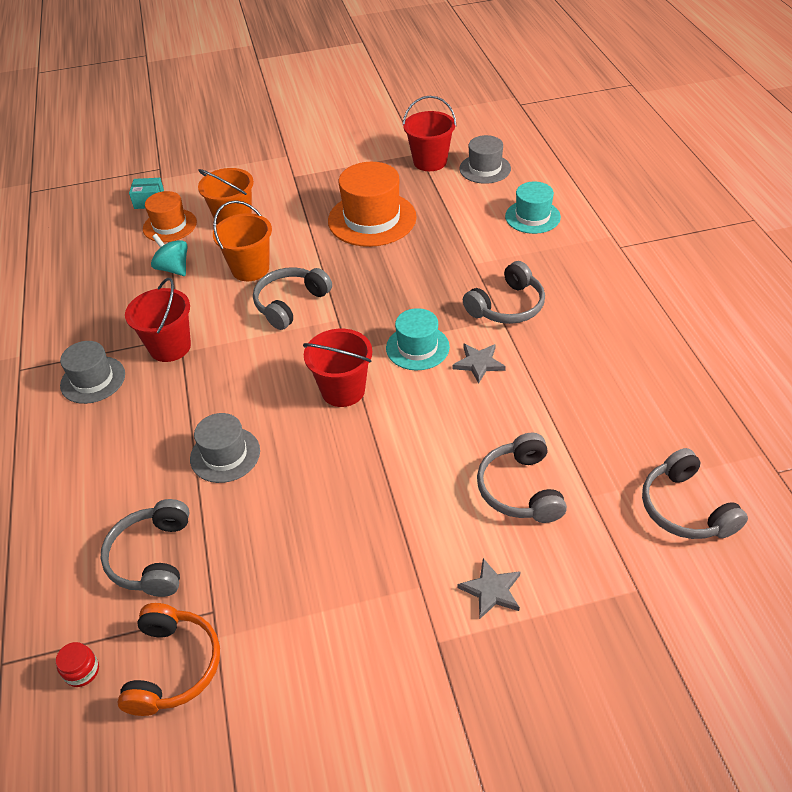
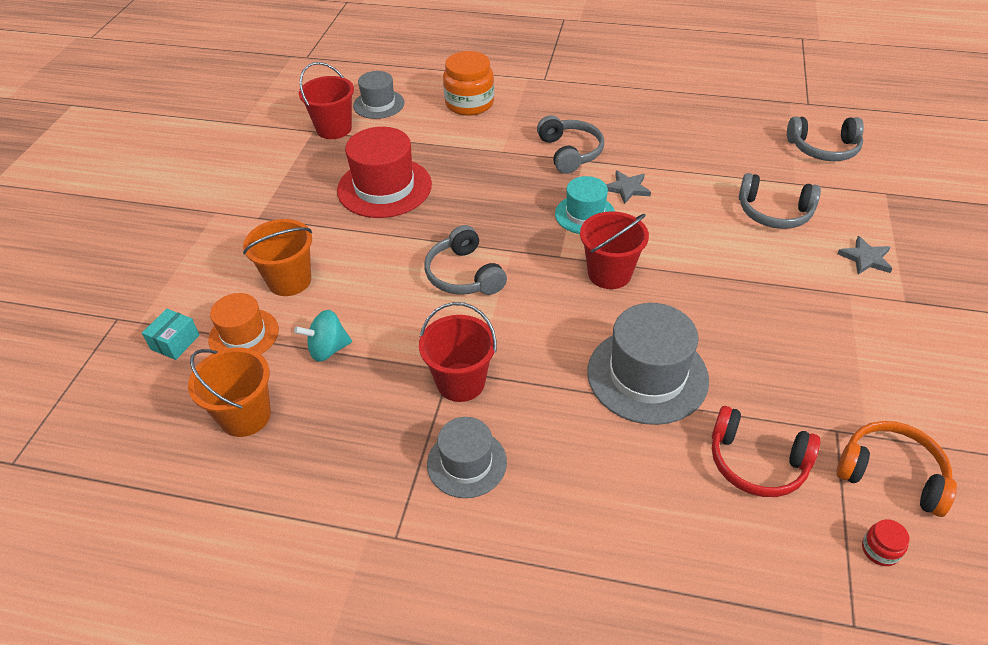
camera: 65 degrees left, 0 degrees up
grey headphones [100,499,190,597] -> red headphones [712,406,820,497]
grey hat [190,413,260,483] -> grey hat [587,303,709,425], size x1.63
orange bucket [213,200,272,281] -> orange bucket moved to [188,347,271,437]
orange hat [328,162,417,247] -> red hat [337,127,432,218]
turquoise hat [505,182,561,234] -> orange jar [443,51,494,116]

